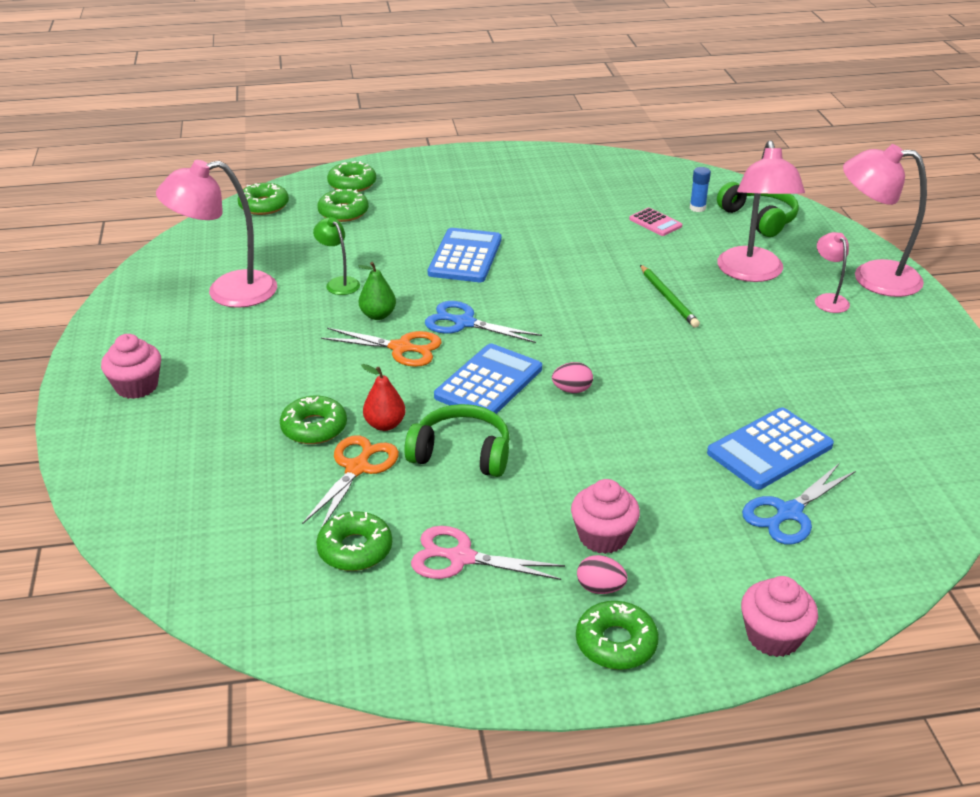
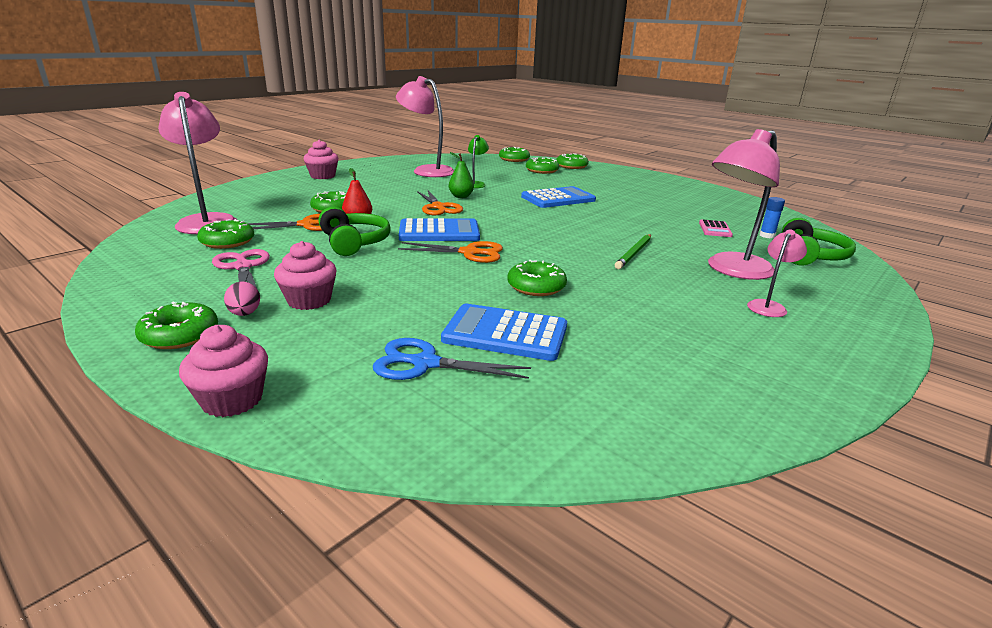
camera: 50 degrees right, 10 degrees down
blue scissors [425,301,542,343] -> none
pink egg [552,362,593,393] -> orange scissors [398,241,503,263]
pink lamp [843,144,927,297] -> pink lamp moved to [158,92,237,234]
none -> green donut [507,260,567,296]

